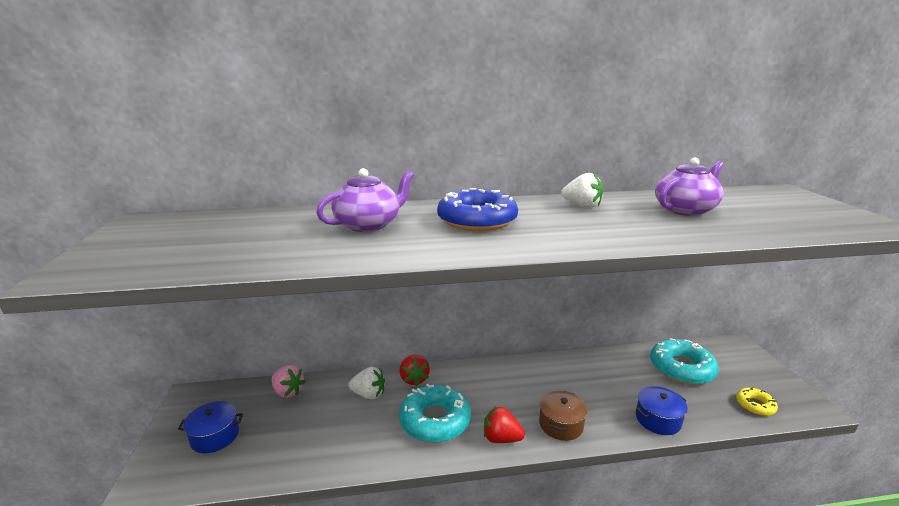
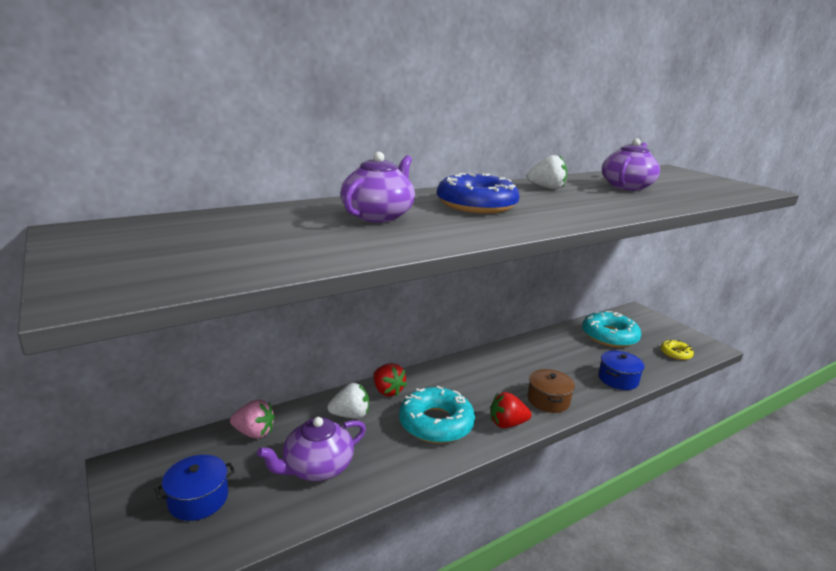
camera: 25 degrees left, 0 degrees up
none -> purple teapot [257,417,366,481]

